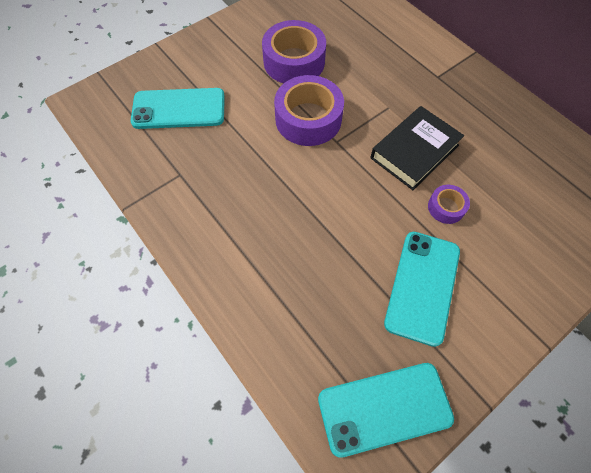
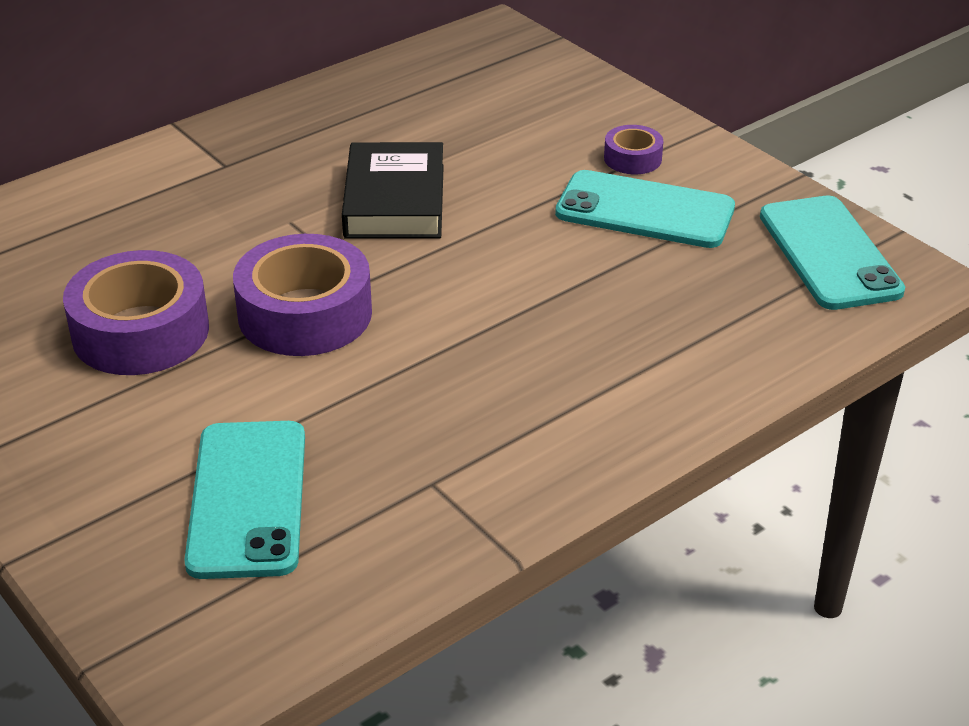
camera: 90 degrees left, 25 degrees down
black book [371,106,464,190] -> black book turned 45 degrees clockwise [342,142,444,239]
purple tape [428,185,470,224] -> purple tape moved to [604,125,663,174]

